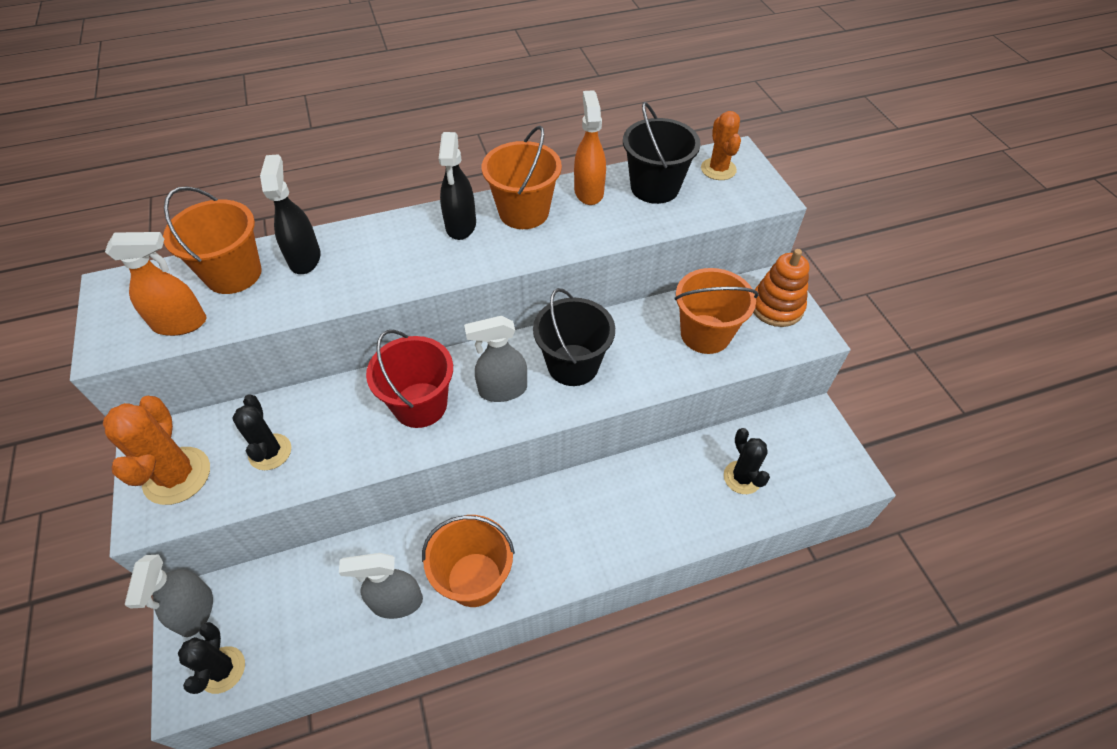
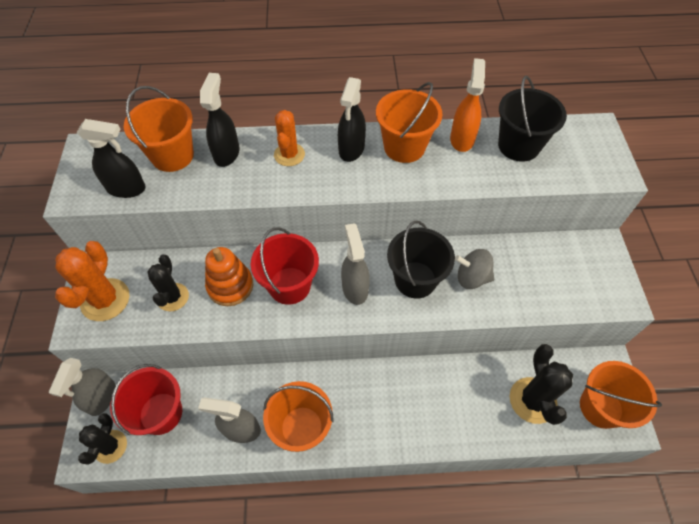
camera: 15 degrees right, 5 degrees up
orange spray bottle [105,232,206,336] -> black spray bottle [77,119,146,198]
grey spray bottle [464,316,527,402] -> grey spray bottle turned 75 degrees clockwise [341,223,370,305]
orange bucket [674,268,758,354] -> orange bucket moved to [580,361,662,429]
orange cactus [701,111,741,180] -> orange cactus moved to [274,110,305,166]
black cactus [724,428,770,494] -> black cactus [510,344,573,425], size x1.51
orange stacking toy [753,249,809,327] -> orange stacking toy moved to [205,247,253,306]
none -> red bucket [110,364,182,435]
none -> grey spinning top [455,249,494,289]

